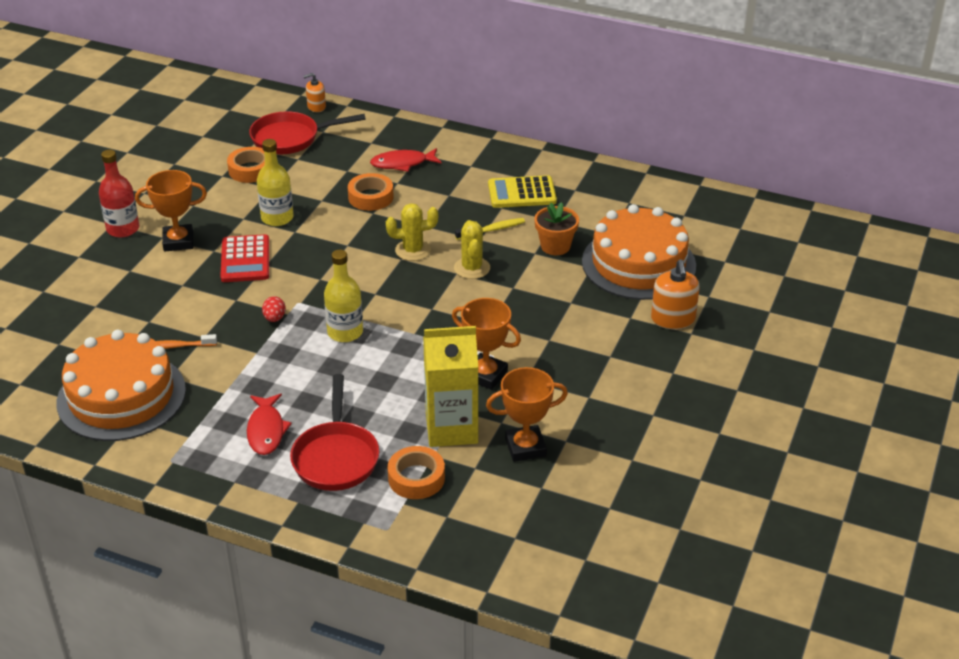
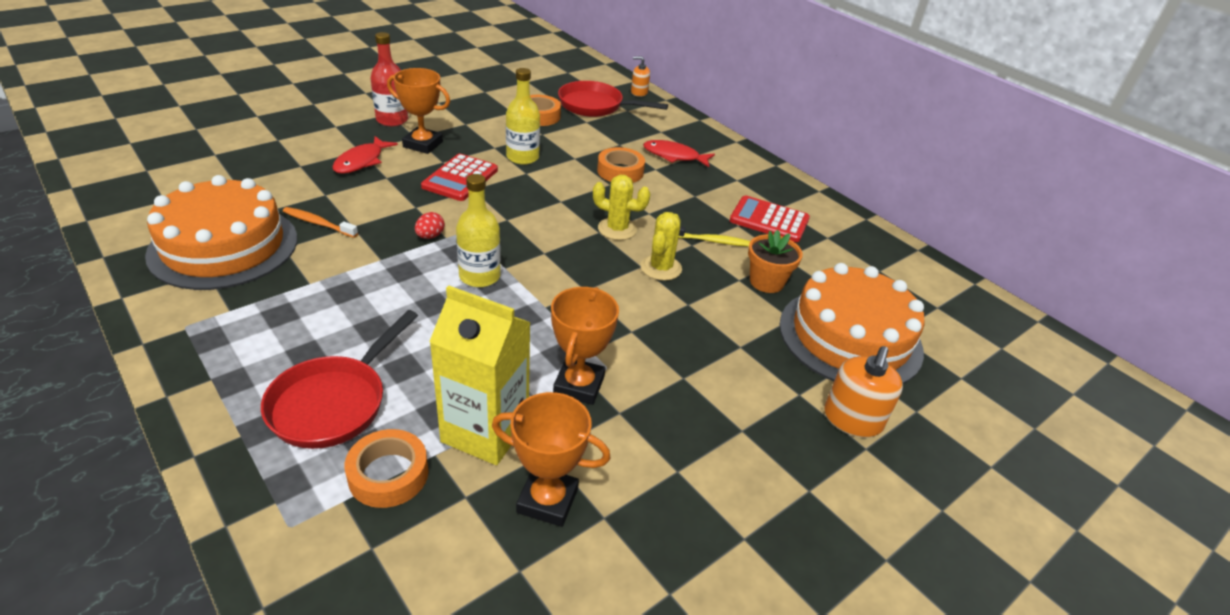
camera: 25 degrees right, 0 degrees up
red fish [247,393,292,455] -> red fish moved to [332,136,398,174]
orange trophy [452,298,521,390] -> orange trophy turned 45 degrees clockwise [551,287,619,405]
yellow calculator [488,175,557,208] -> red calculator [730,195,810,242]

